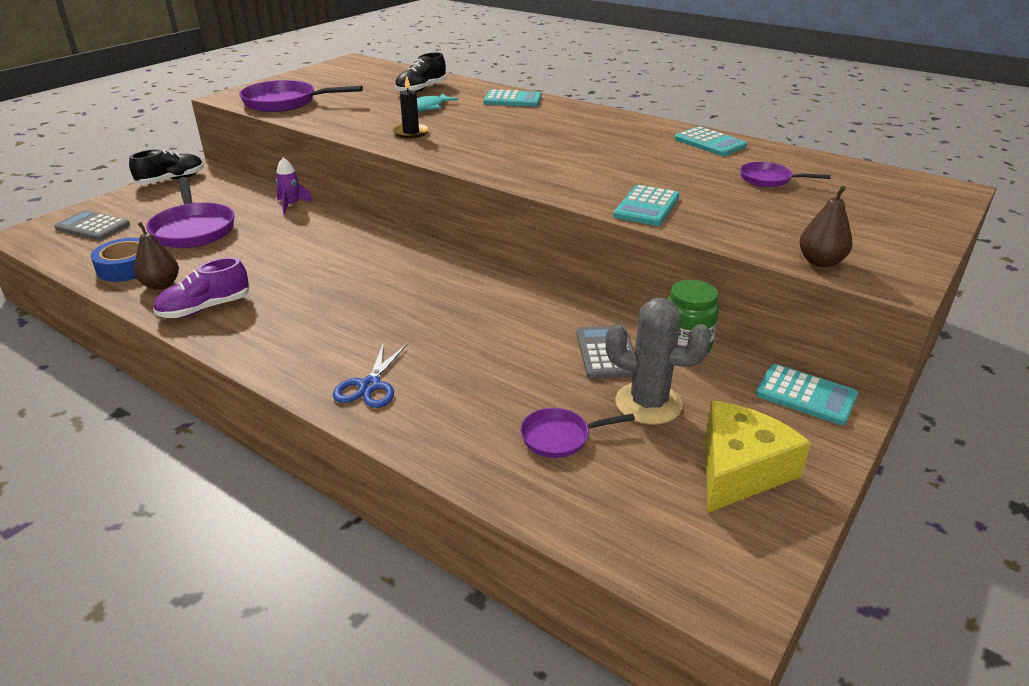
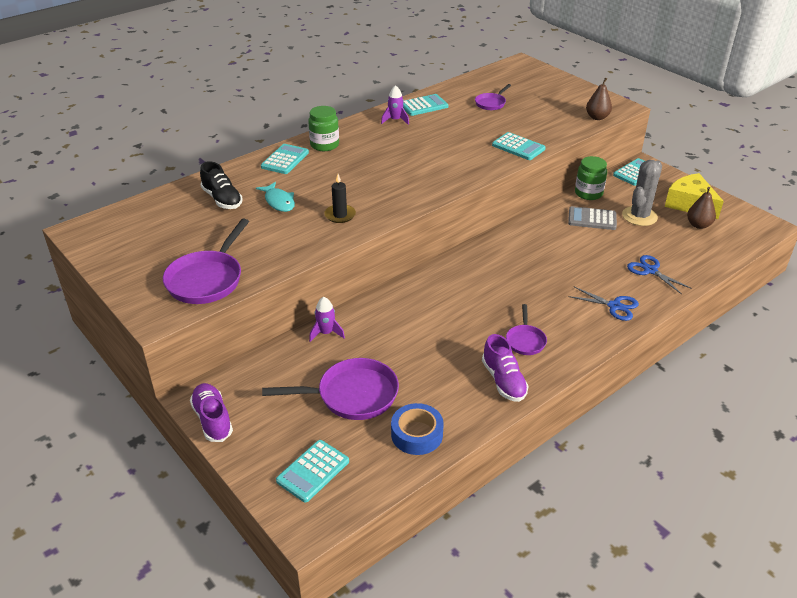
camera: 75 degrees left, 5 degrees up
grey calculator [54,210,130,240] -> turquoise calculator [276,440,349,503]
black shoe [129,149,204,184] -> purple shoe [190,383,233,442]
brown pear [134,222,179,290] -> brown pear moved to [687,187,716,229]
purple pan [520,408,635,458] -> purple pan moved to [506,304,547,355]
none -> green jar [308,106,339,151]
none -> purple rocket [381,85,409,125]
none -> blue scissors [627,255,692,294]

